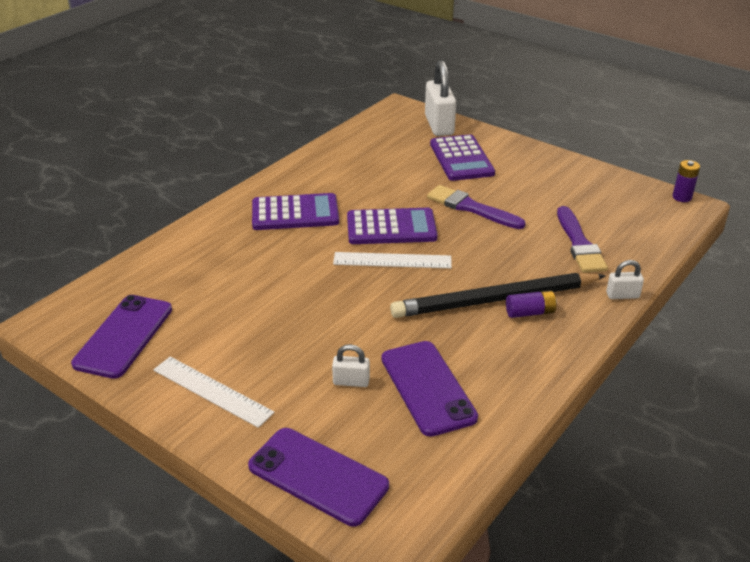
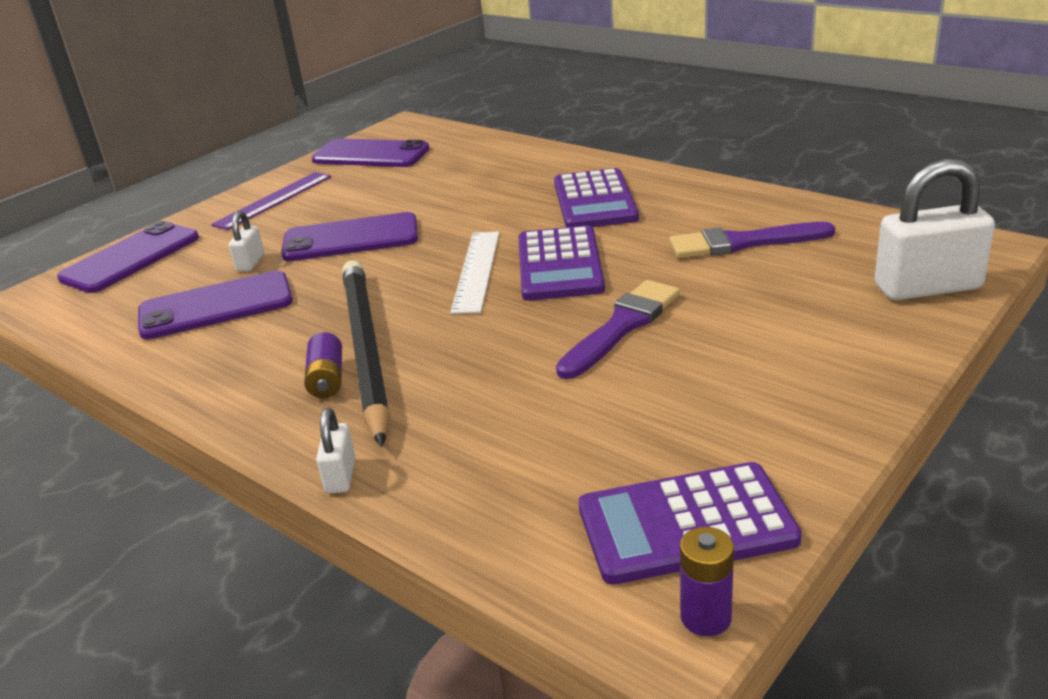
camera: 95 degrees right, 5 degrees down
white ruler [153,357,275,428] -> purple ruler [211,172,331,230]
purple calculator [430,134,495,181] -> purple calculator moved to [579,462,802,585]
purple brush [557,206,608,273] -> purple brush moved to [669,222,835,258]
none -> purple phone [281,212,418,261]

